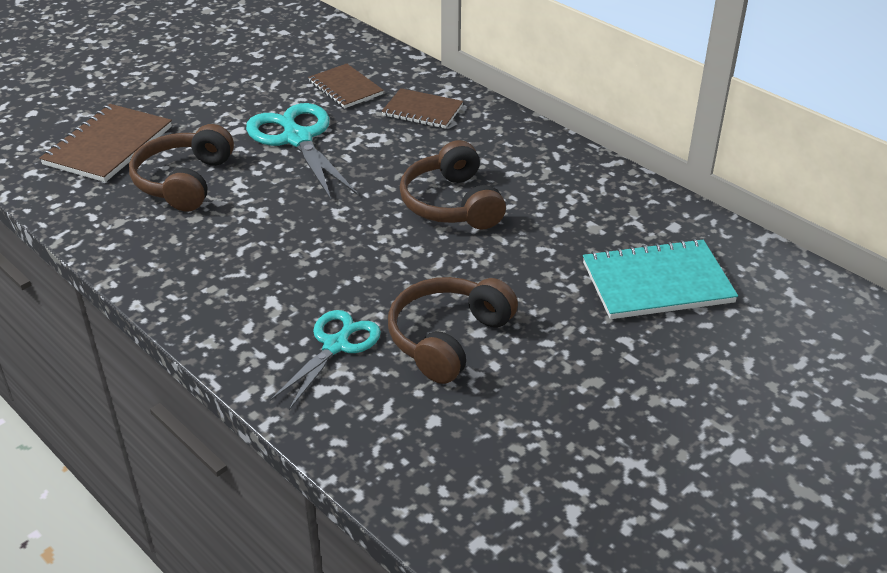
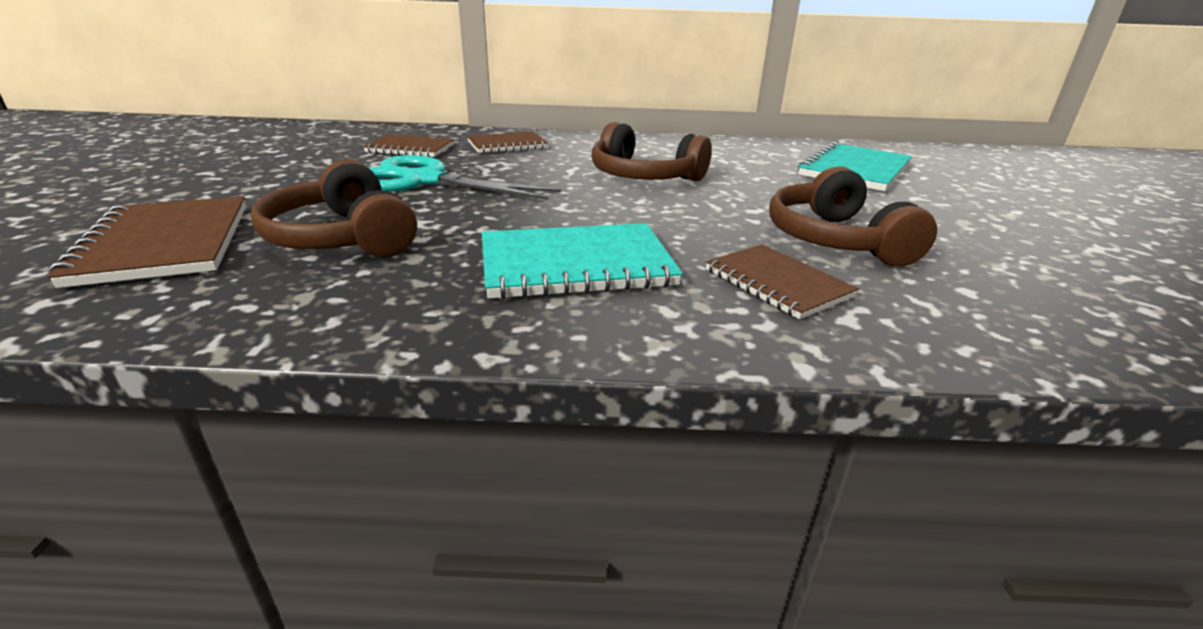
camera: 45 degrees left, 10 degrees down
turquoise scissors [270,310,381,410] -> brown notebook [706,244,859,319]
none -> turquoise notebook [482,223,683,299]

